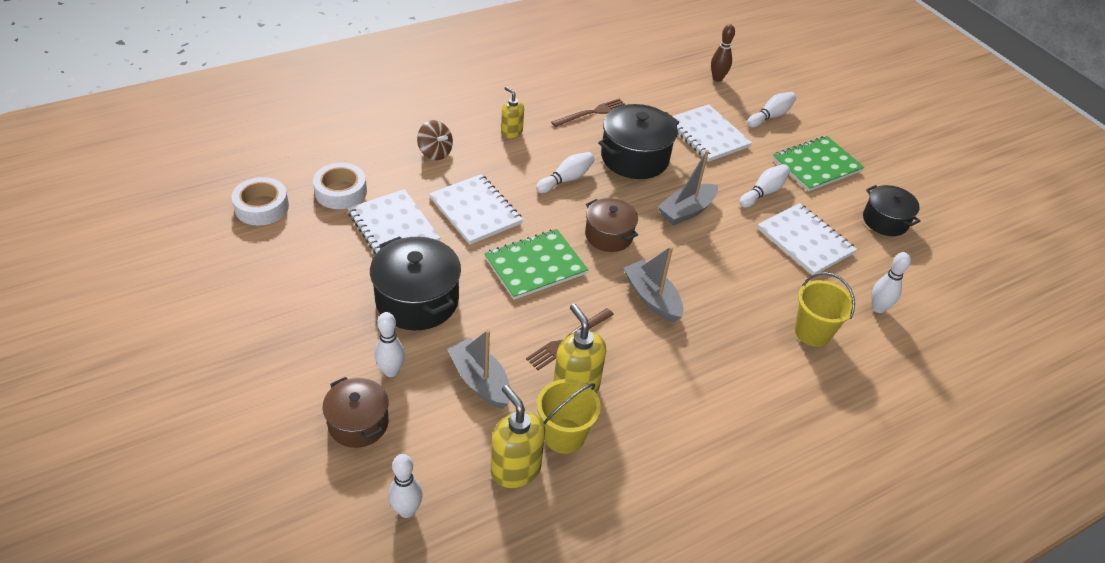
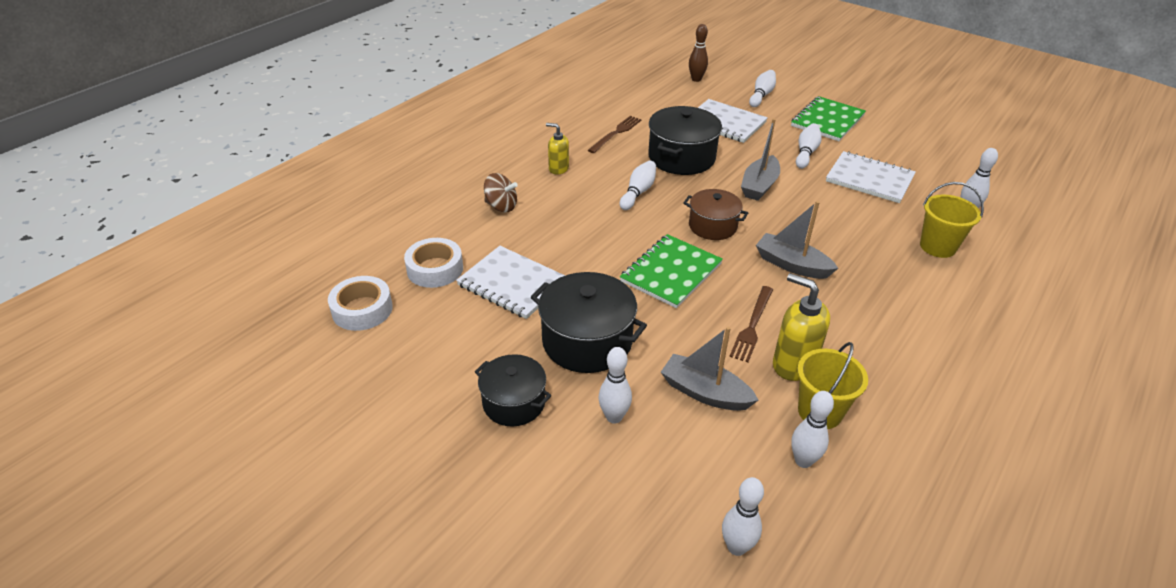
camera: 20 degrees left, 5 degrees down
brown pot [323,377,389,448] -> none
white notebook [429,174,523,245] -> none
yellow soap dispenser [491,385,545,488] -> white bowling pin [791,391,834,468]
black pot [863,185,920,236] -> black pot moved to [475,354,552,426]

